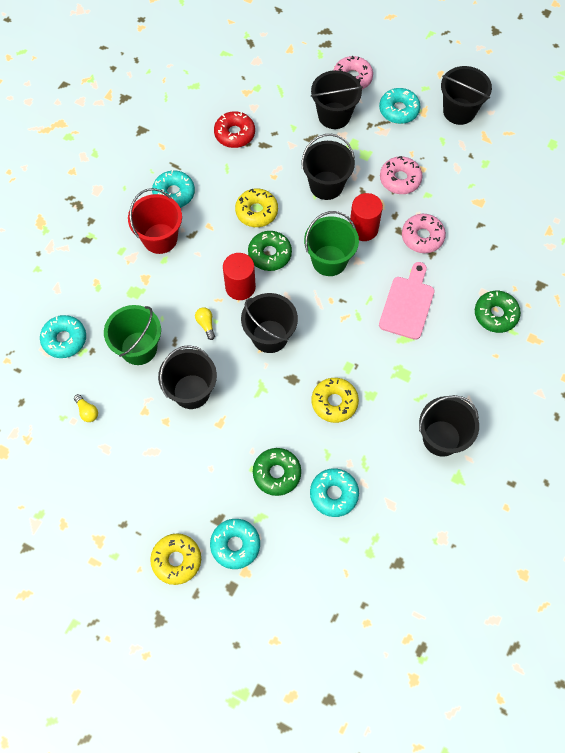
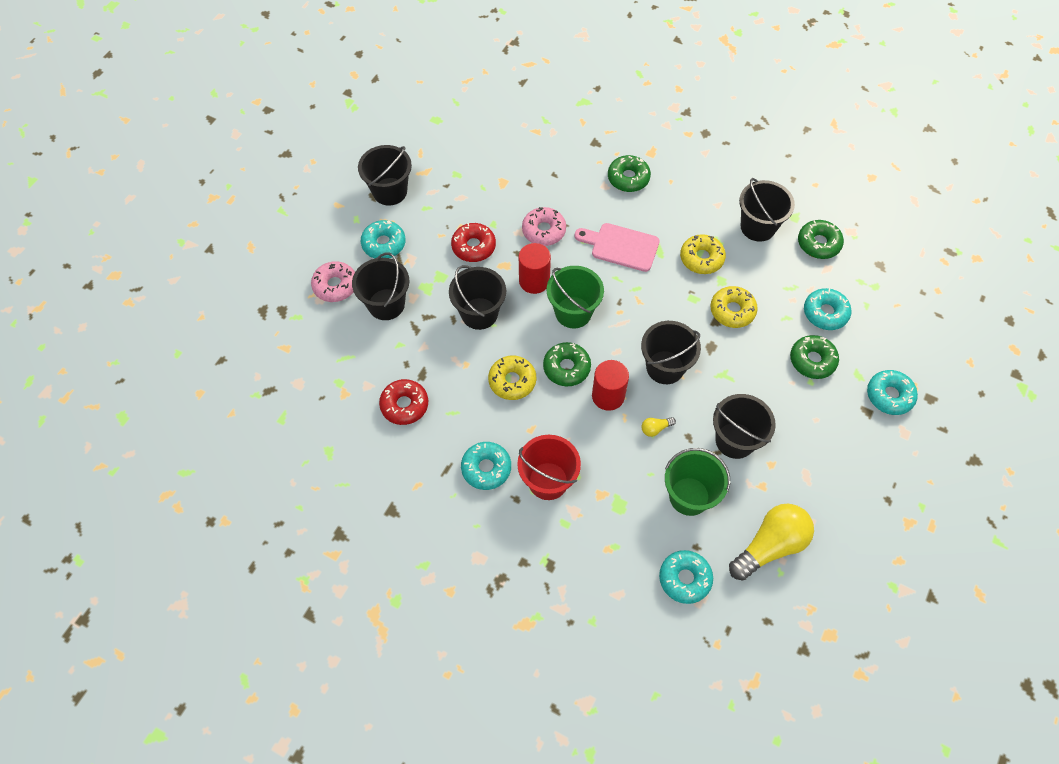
camera: 90 degrees left, 5 degrees down
yellow light bulb [74,394,98,422] -> yellow light bulb [729,504,814,581], size x2.45
yellow donut [150,533,201,585] -> yellow donut moved to [680,234,726,274]
pink donut [380,156,423,194] -> red donut [451,223,496,262]
none -> green donut [798,220,844,259]

